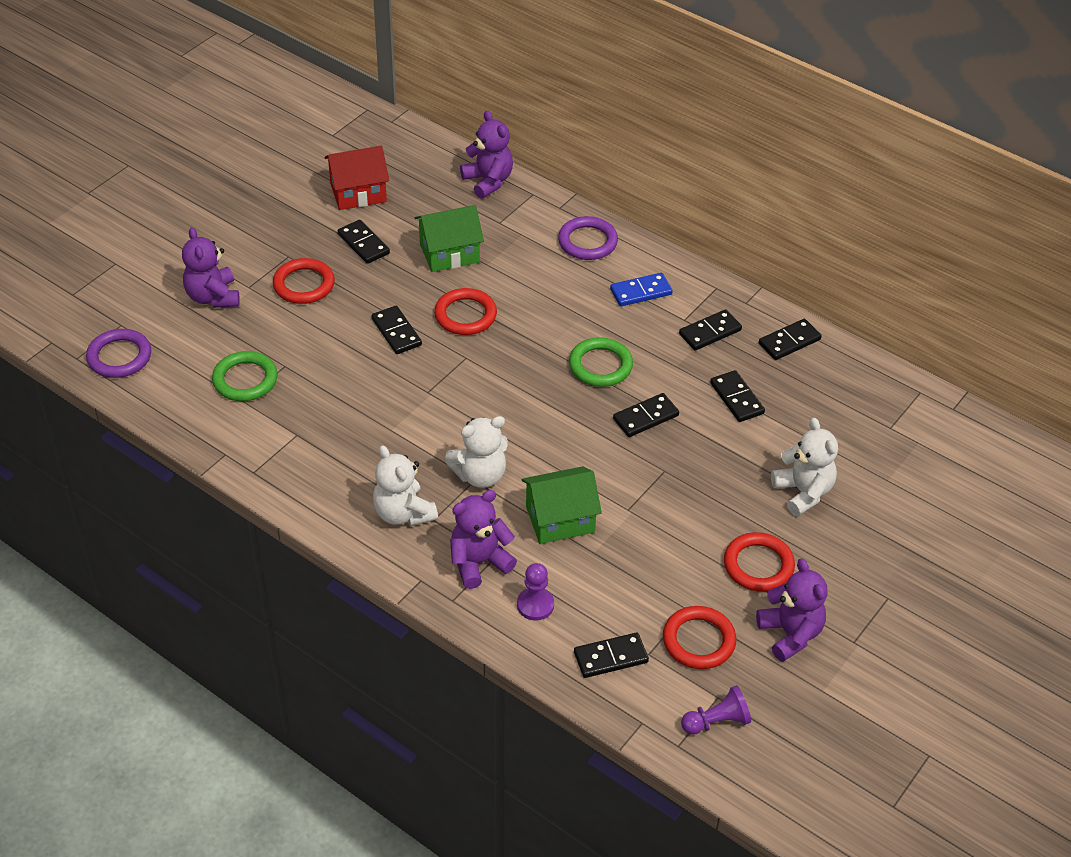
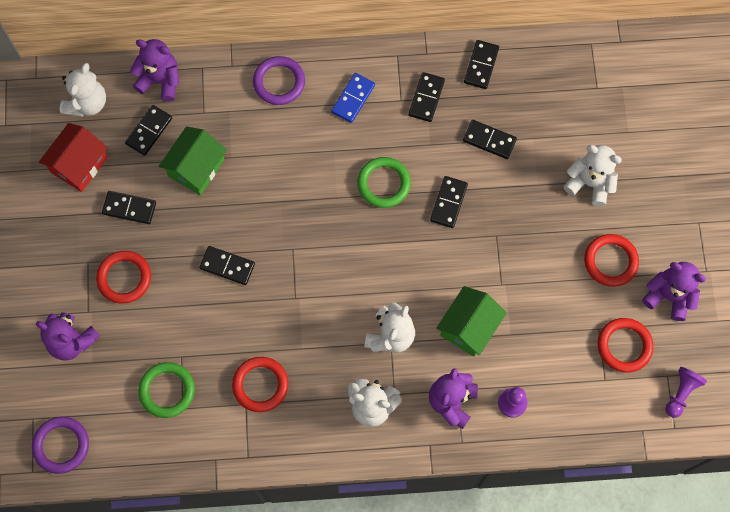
camera: 40 degrees left, 25 degrees up
red ring [434,288,497,335] -> red ring moved to [232,357,289,412]
black domino [574,633,649,678] -> black domino moved to [125,105,172,156]
none -> white teddy bear [60,63,106,117]

